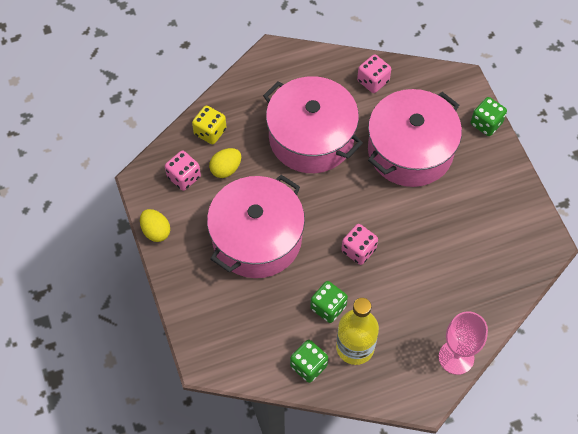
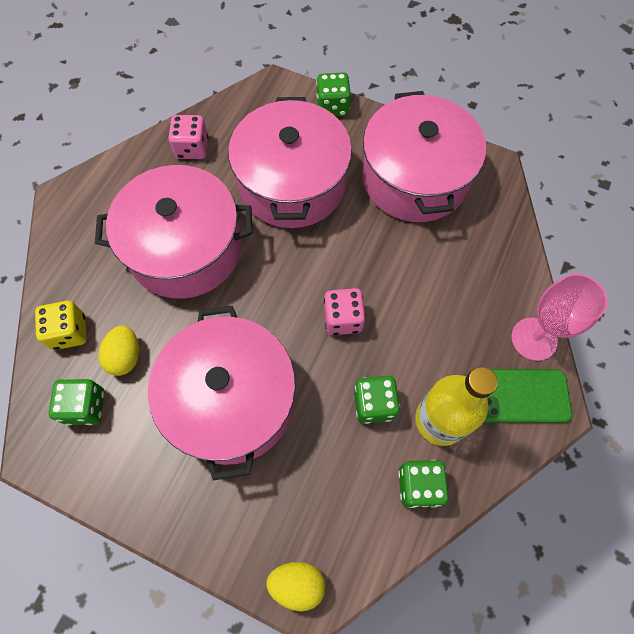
camera: 45 degrees left, 5 degrees up
yellow egg [140,209,170,242] -> yellow egg moved to [266,562,325,611]
pink dice [165,151,201,191] -> green dice [49,379,104,425]
none -> pink pot [362,91,486,222]
none -> green phone [484,369,572,423]

